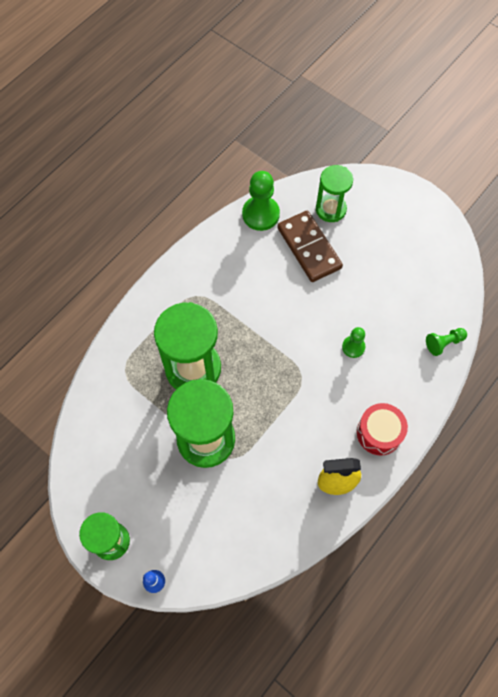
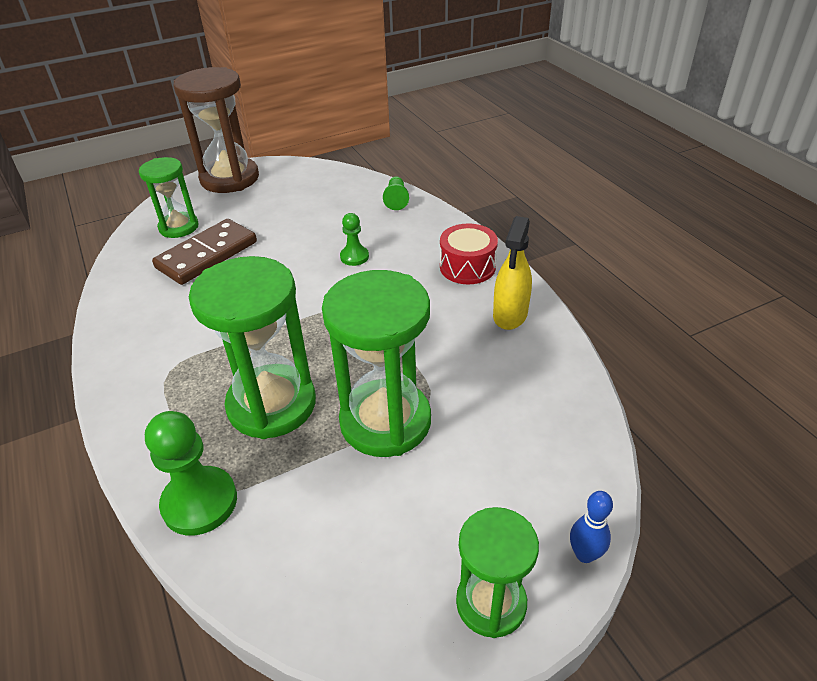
camera: 65 degrees left, 25 degrees down
green pawn [242,171,280,231] -> green pawn moved to [145,411,237,536]
brown domino [277,211,343,282] -> brown domino turned 45 degrees counterclockwise [152,219,257,285]
none -> brown hourglass [173,67,259,193]

